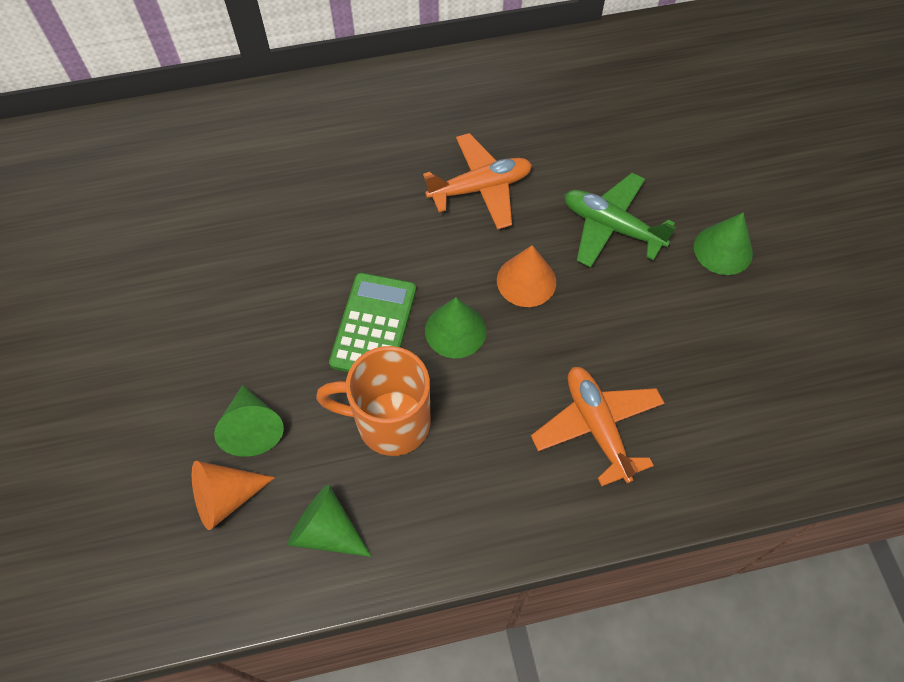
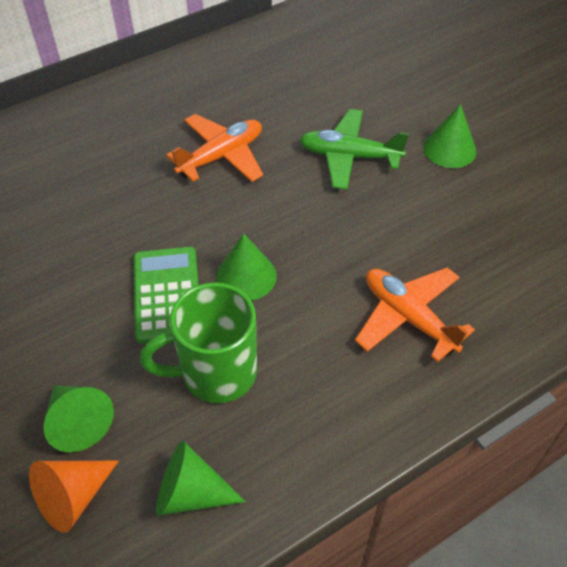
camera: 20 degrees left, 10 degrees down
orange mug [316,346,430,456] -> green mug [140,282,257,403]
orange cone [497,245,556,307] -> none

